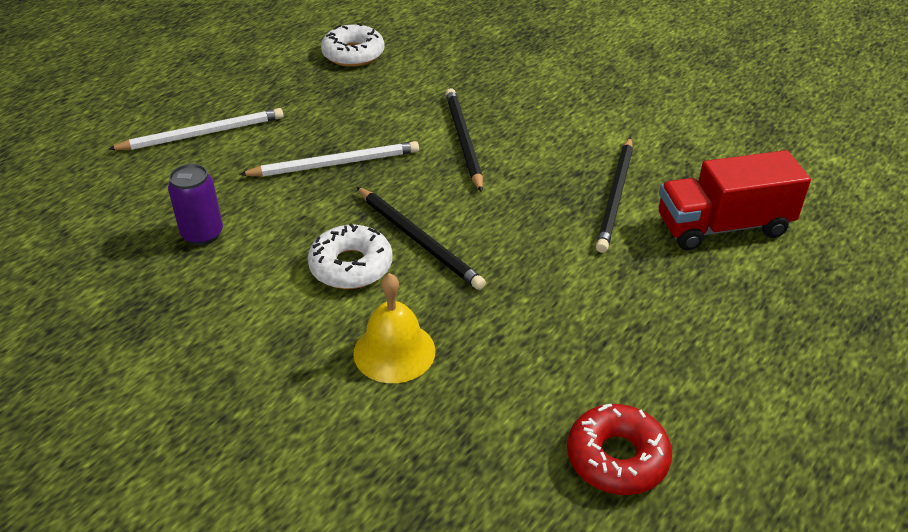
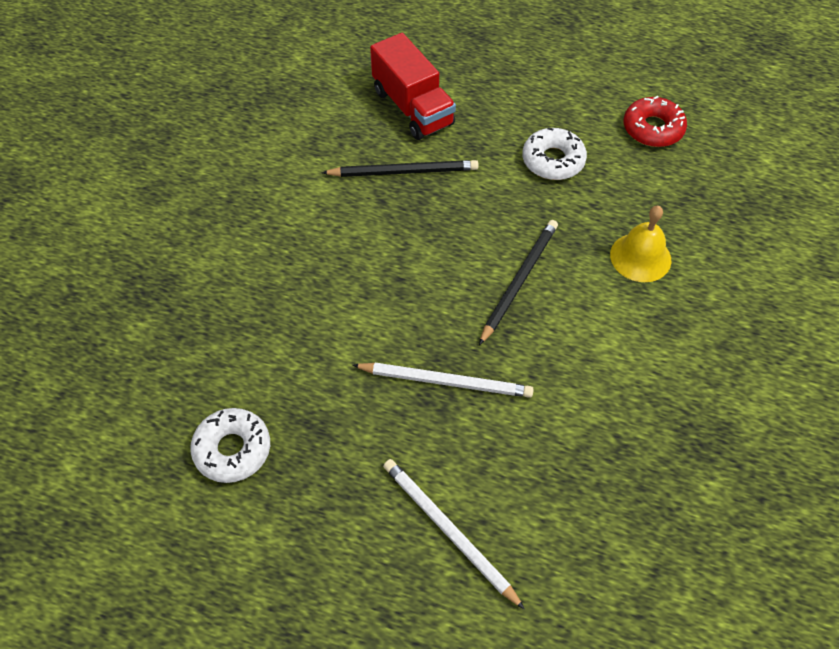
camera: 110 degrees left, 15 degrees up
purple can [168,164,223,246] -> none
white pencil [239,141,419,177] -> white pencil turned 135 degrees clockwise [352,363,534,398]
white donut [308,223,392,289] -> white donut moved to [522,127,587,180]
black pencil [446,88,483,192] -> none

